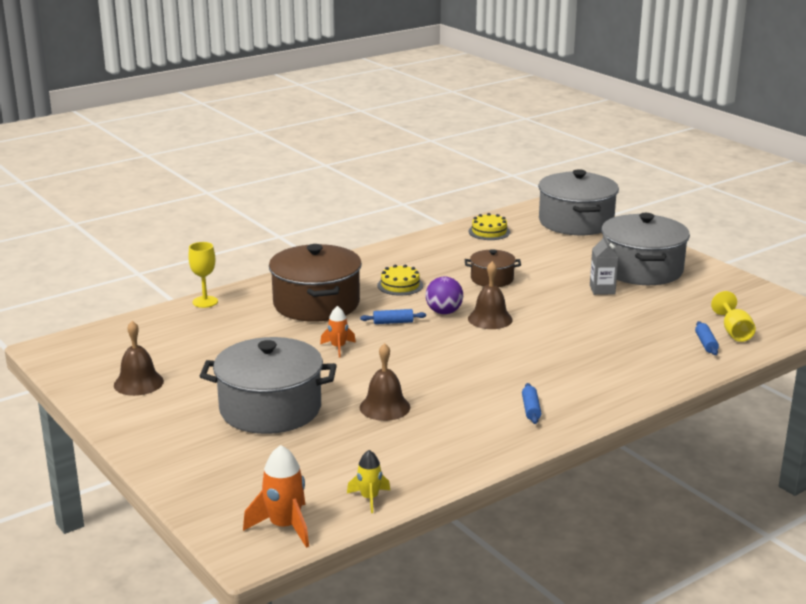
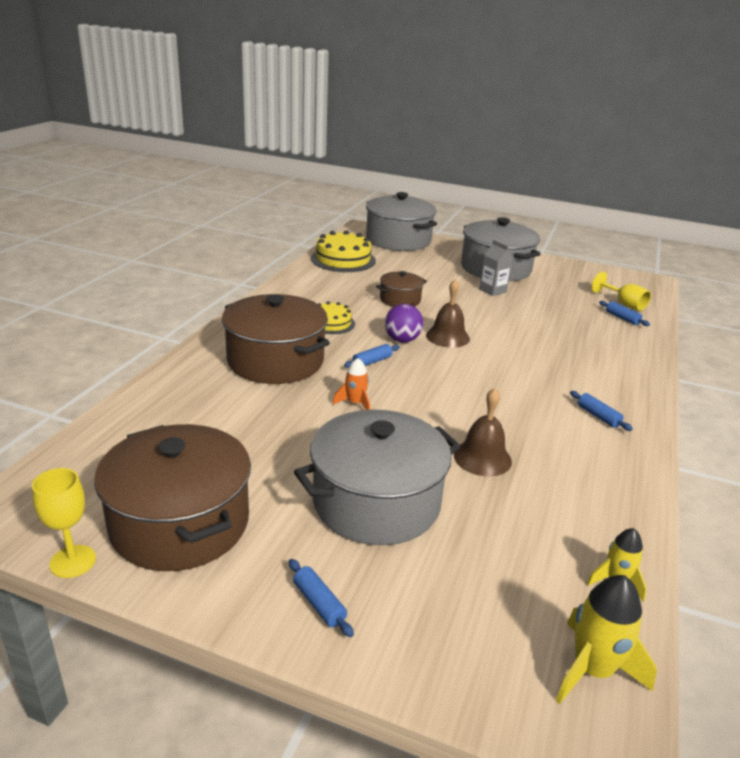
camera: 35 degrees left, 5 degrees up
brown bell [114,321,164,396] -> brown pot [94,424,251,571]
yellow goblet [188,242,218,308] -> yellow goblet moved to [32,468,96,578]
orange rocket [243,445,309,548] -> yellow rocket [556,575,657,704]
yellow cake [468,213,510,240] -> yellow cake [311,230,376,272], size x1.67
none -> blue rolling pin [289,559,354,637]

